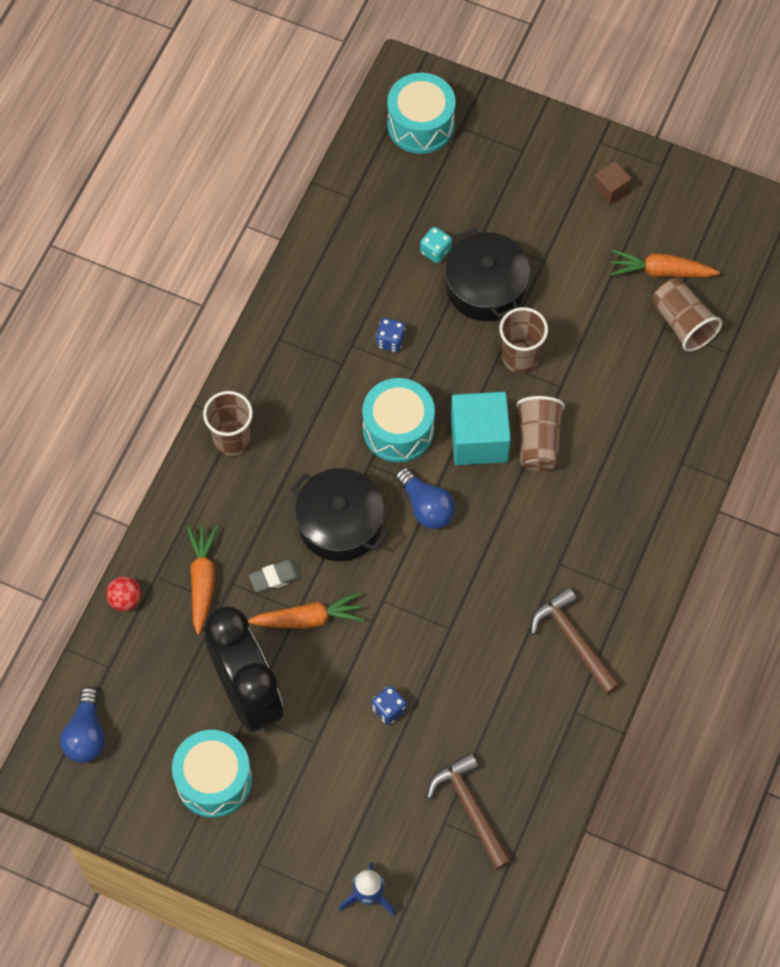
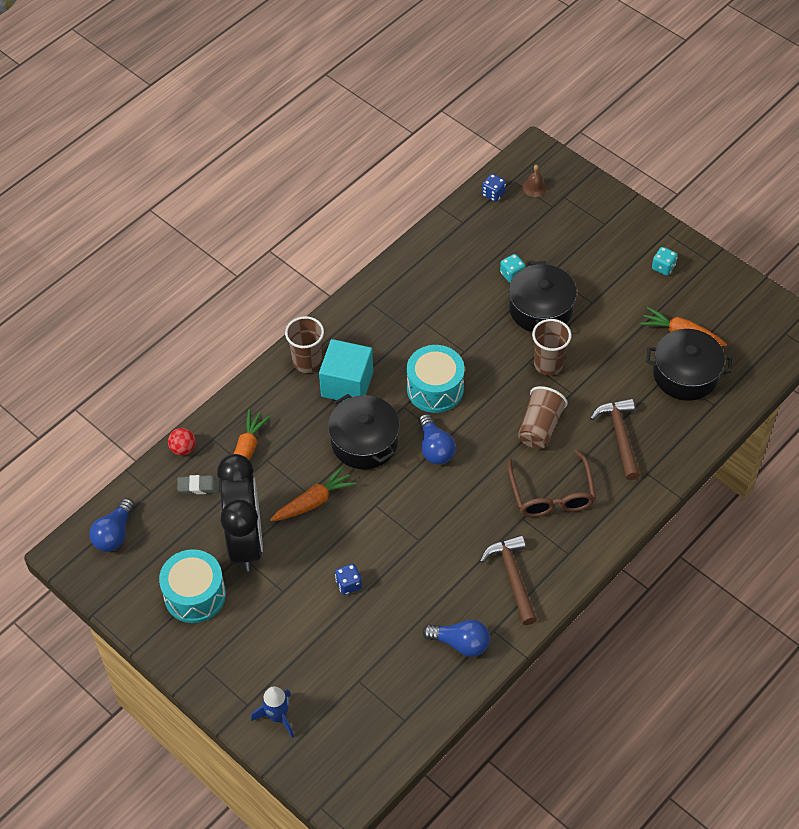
camera: 20 degrees right, 10 degrees down
orange carrot [248,592,365,628] -> orange carrot turned 45 degrees counterclockwise [270,466,356,521]
grey eraser [249,560,302,593] -> grey eraser moved to [177,475,219,494]
blue dice [376,318,406,352] -> blue dice moved to [482,174,506,202]
turquoise drum [387,73,456,154] -> brown bell [522,165,547,197]
brown hammer [427,753,512,870] -> brown hammer moved to [590,398,640,480]
turquoise cube [451,392,511,465] -> turquoise cube moved to [319,339,373,401]
brown cube [593,161,632,205] -> turquoise dice [652,247,678,275]
brown cup [653,279,723,352] -> black pot [646,329,732,401]
none -> blue light bulb [423,620,490,657]
none -> brown glasses [508,450,596,517]

